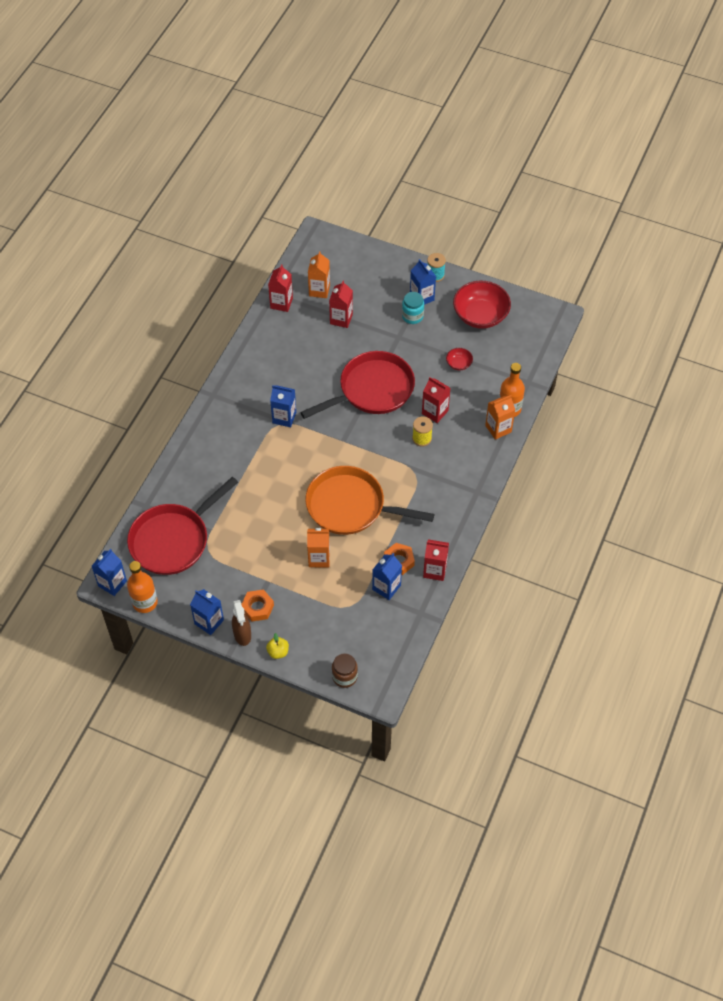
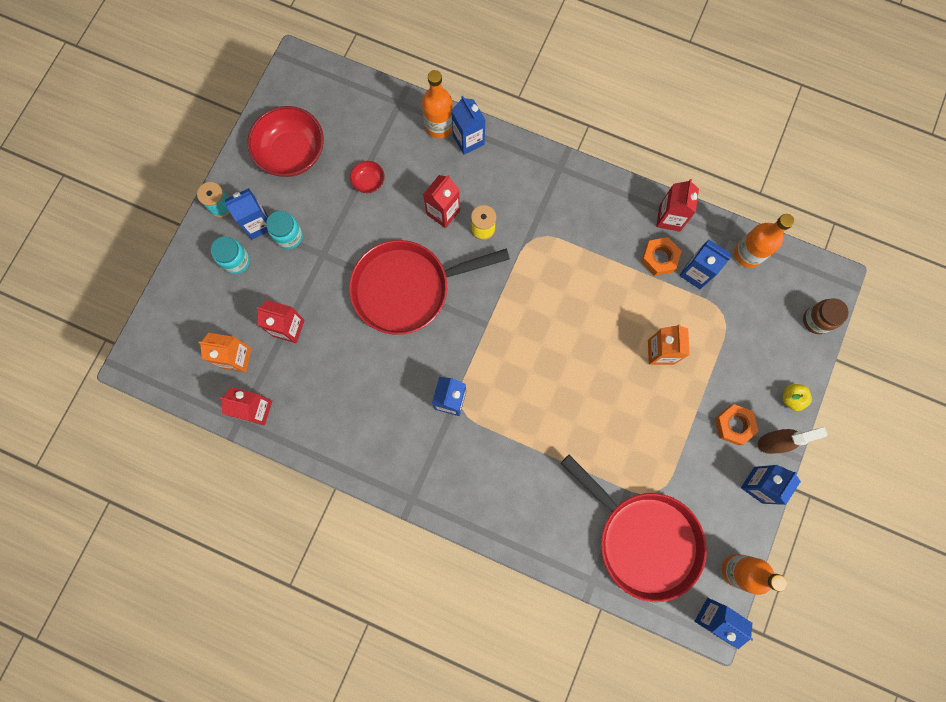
camera: 90 degrees left, 20 degrees up
red pan [300,351,415,419] -> red pan turned 75 degrees counterclockwise [349,240,510,335]
orange pan [305,466,434,535] -> none
orange carton [485,395,515,440] -> blue carton [451,96,485,155]
none -> turquoise jar [211,236,250,274]
none -> orange bottle [734,214,794,268]

